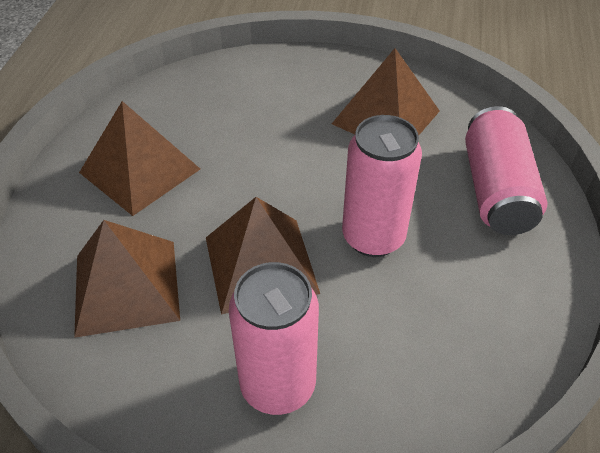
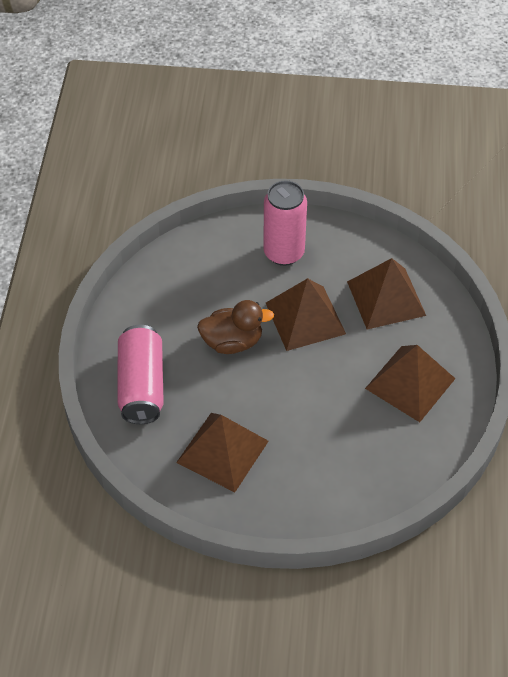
camera: 175 degrees right, 5 degrees up
pink can [342,115,422,257] -> brown duck [197,300,274,354]

